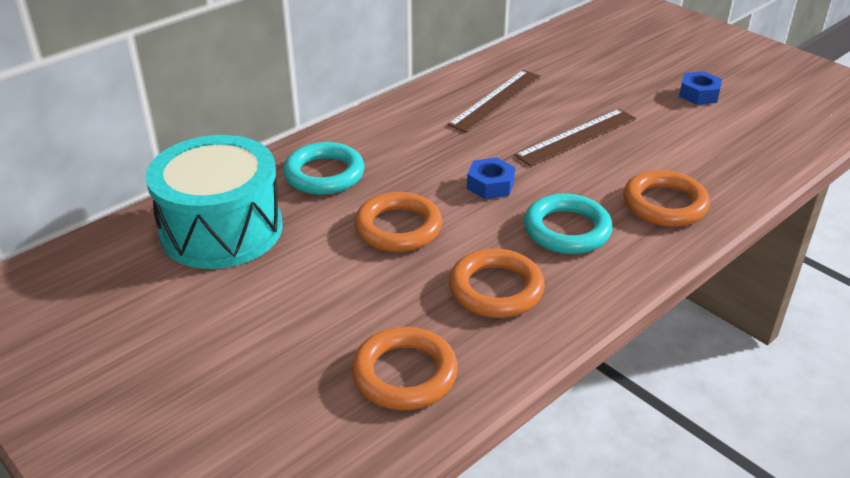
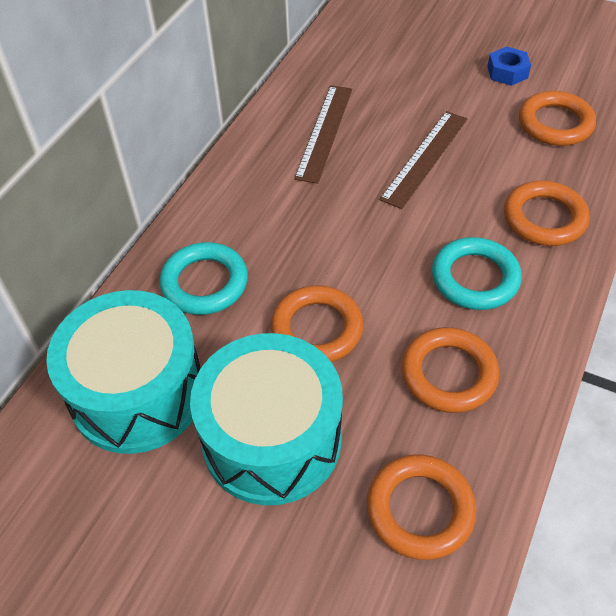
camera: 20 degrees left, 15 degrees up
blue nut [467,157,515,199] -> none
none -> turquoise drum [190,333,343,505]
none -> orange ring [519,91,596,146]

